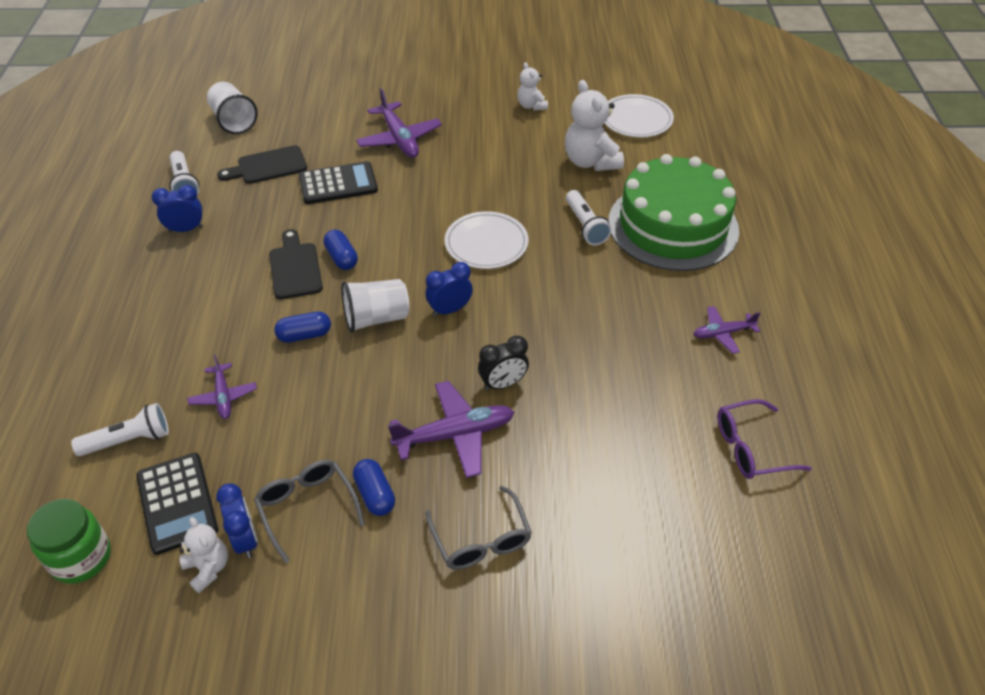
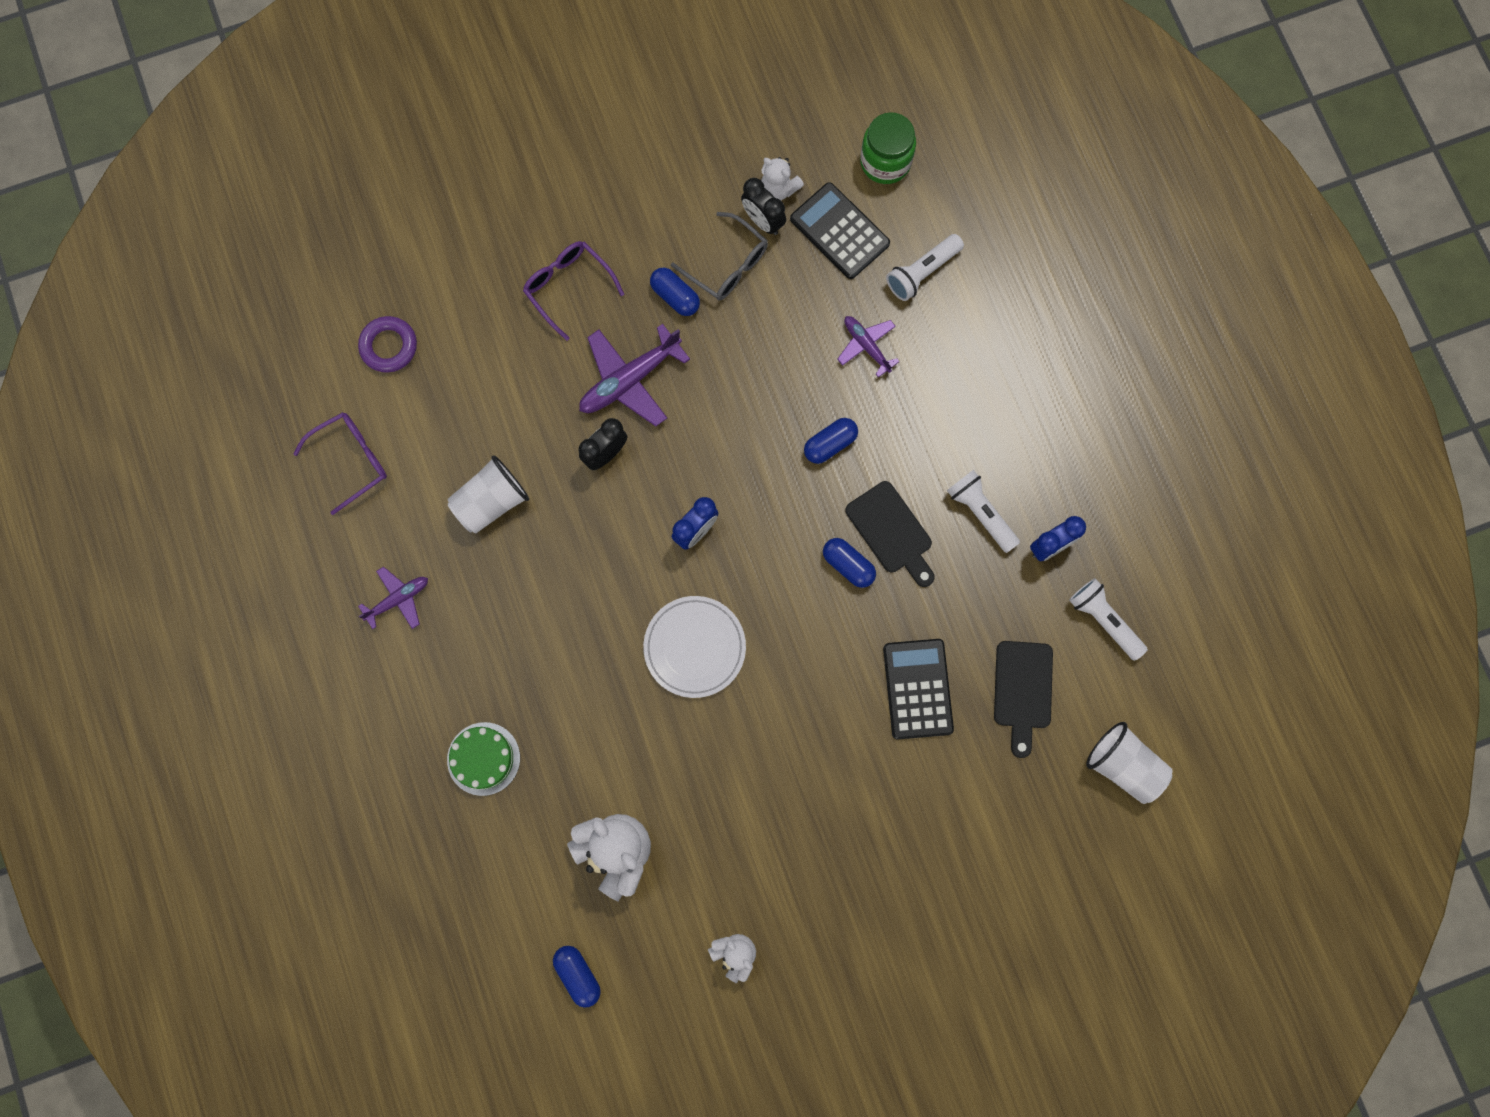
camera: 160 degrees right, 30 degrees up
blue clock [216,483,258,558] -> black clock [741,178,786,235]
black cutting board [217,145,307,184] -> black cutting board turned 135 degrees clockwise [994,641,1053,758]
black calculator [299,161,378,204] -> black calculator turned 120 degrees clockwise [883,639,954,739]
white cup [341,279,410,333] -> white cup moved to [448,455,529,534]
purple plane [356,88,442,158] -> none
grey glasses [426,486,532,570] -> purple glasses [523,241,624,341]
white flashlight [566,190,612,245] -> white flashlight moved to [947,470,1020,553]
white plate [604,94,674,137] -> blue capsule [553,946,601,1008]
green cake [609,154,739,271] -> green cake [447,722,520,796], size x0.45
none -> purple ring [358,316,417,373]

